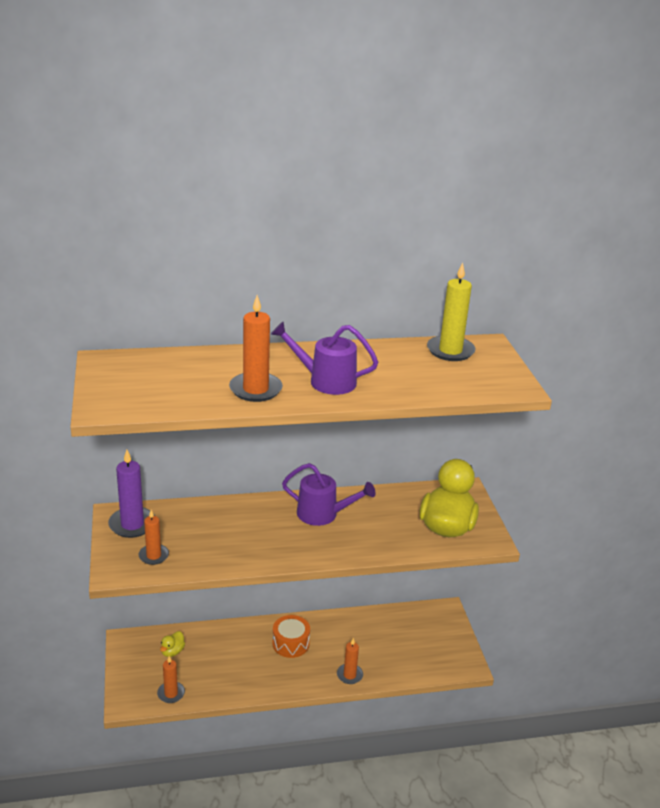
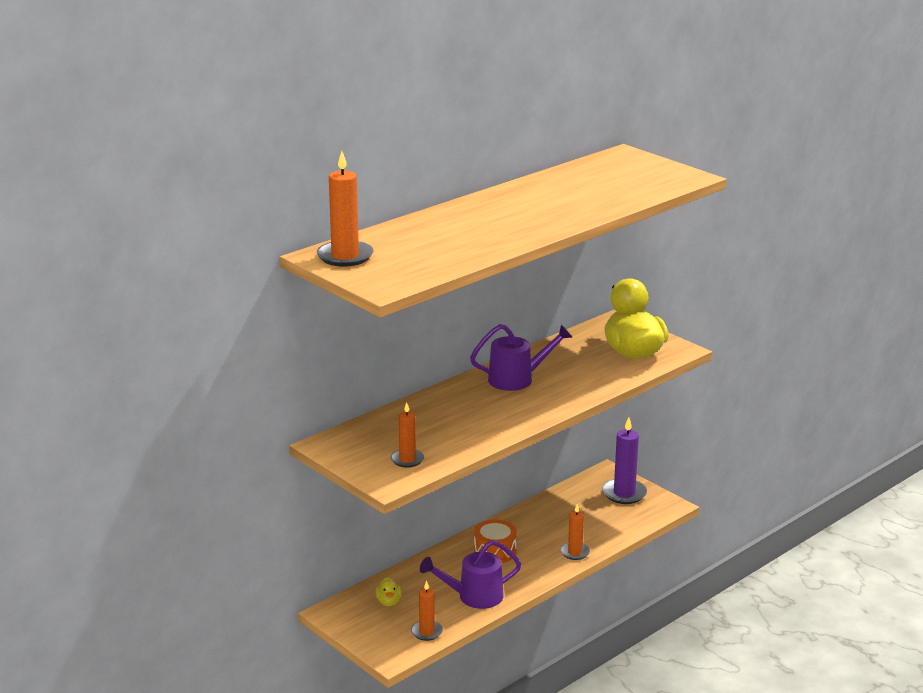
camera: 30 degrees left, 5 degrees down
purple candle [108,450,155,538] -> purple candle moved to [602,417,647,504]
orange candle [229,295,283,402] -> orange candle moved to [317,151,374,267]
purple watering can [271,322,378,395] -> purple watering can moved to [420,540,521,609]
yellow candle [427,263,475,361] -> none

